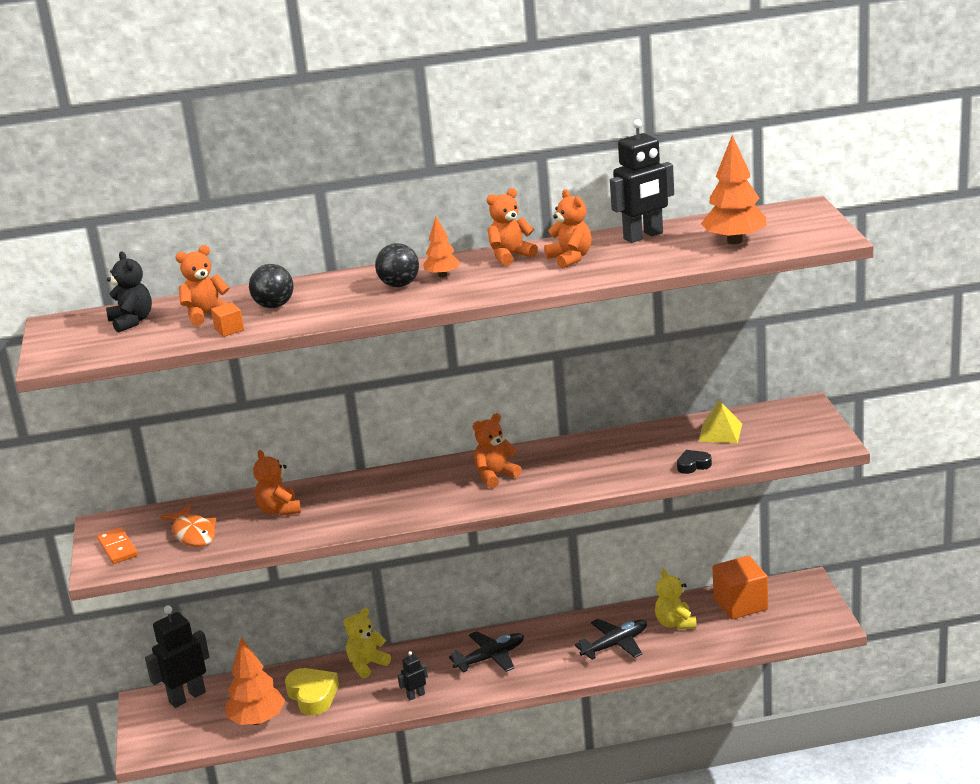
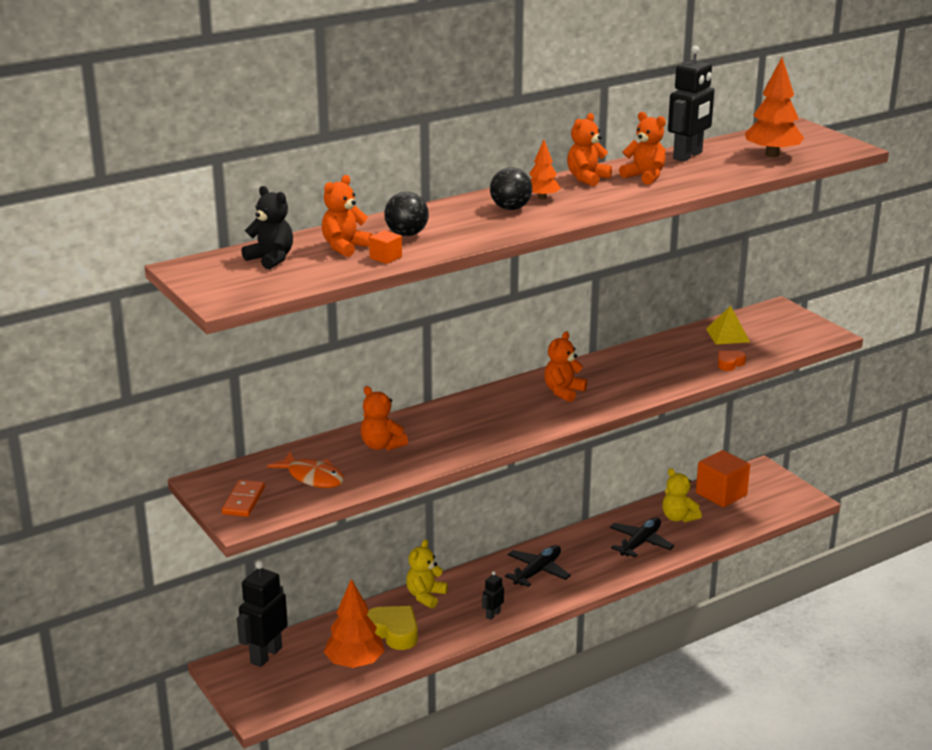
camera: 25 degrees left, 0 degrees up
orange domino [97,527,138,564] -> orange domino turned 60 degrees clockwise [222,480,265,517]
black heart [677,450,712,474] -> orange heart [718,351,746,371]

